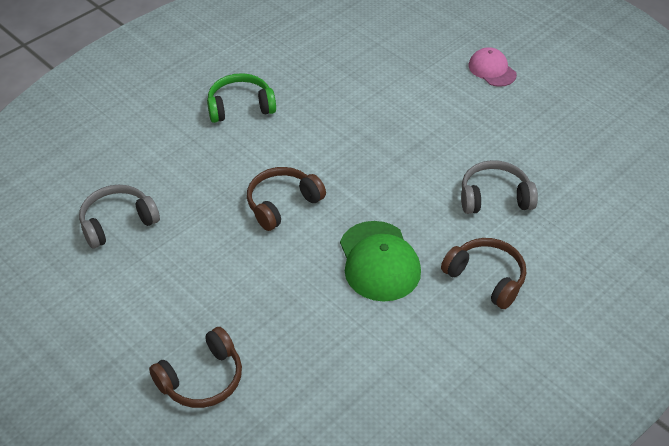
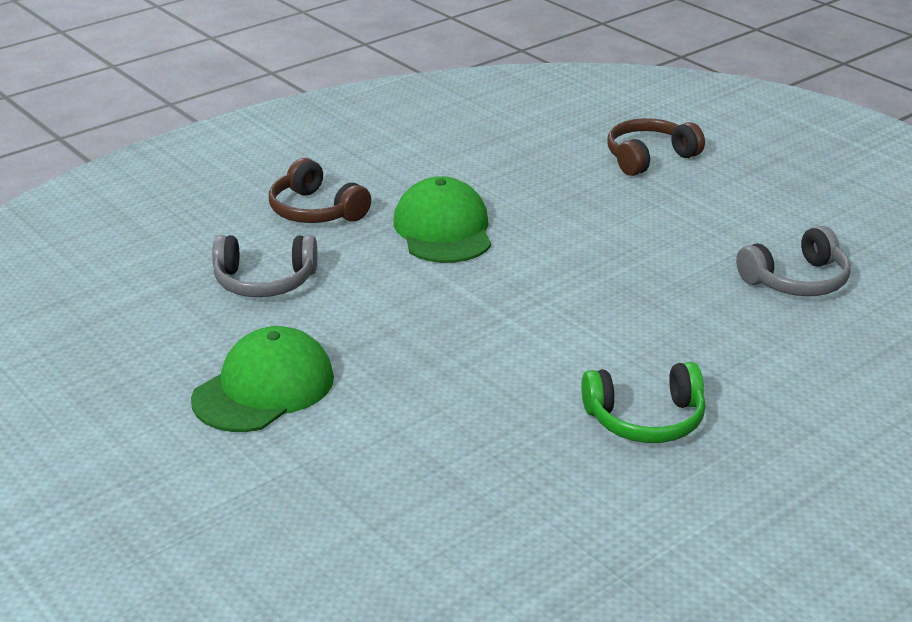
camera: 175 degrees left, 15 degrees down
brown headphones [247,167,326,231] -> none
pink cap [469,47,517,87] -> none
none -> green cap [191,326,334,432]

